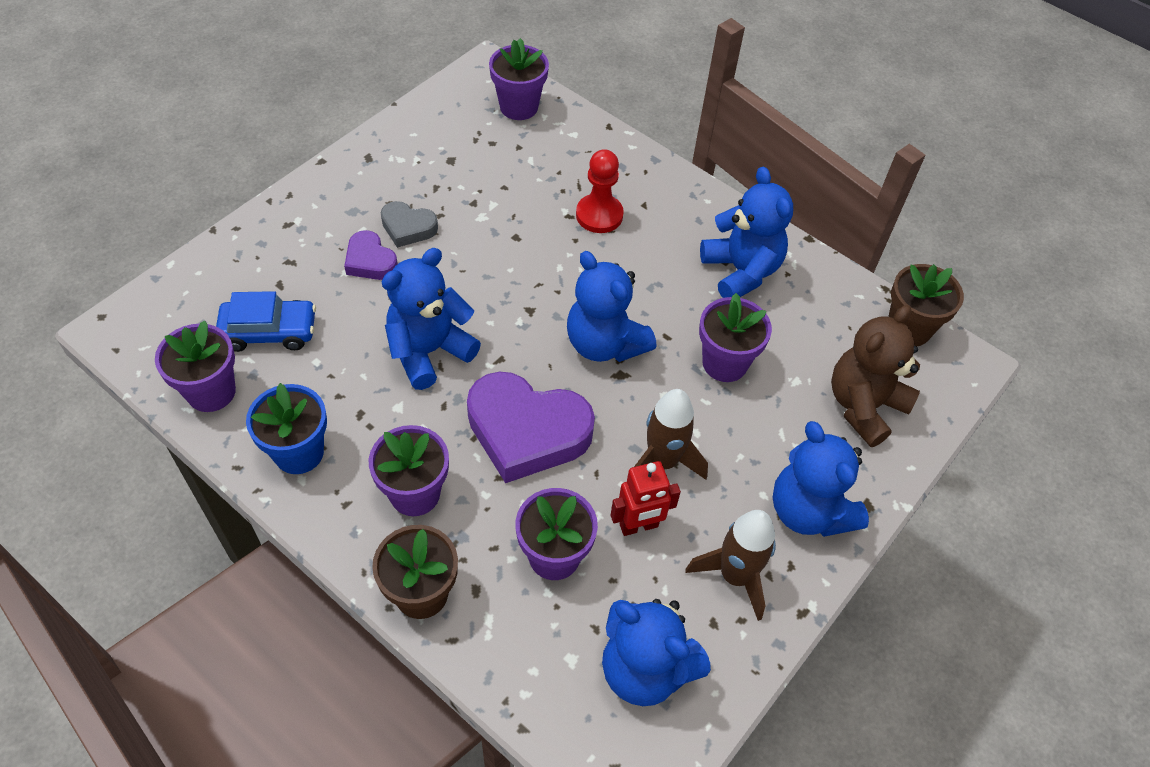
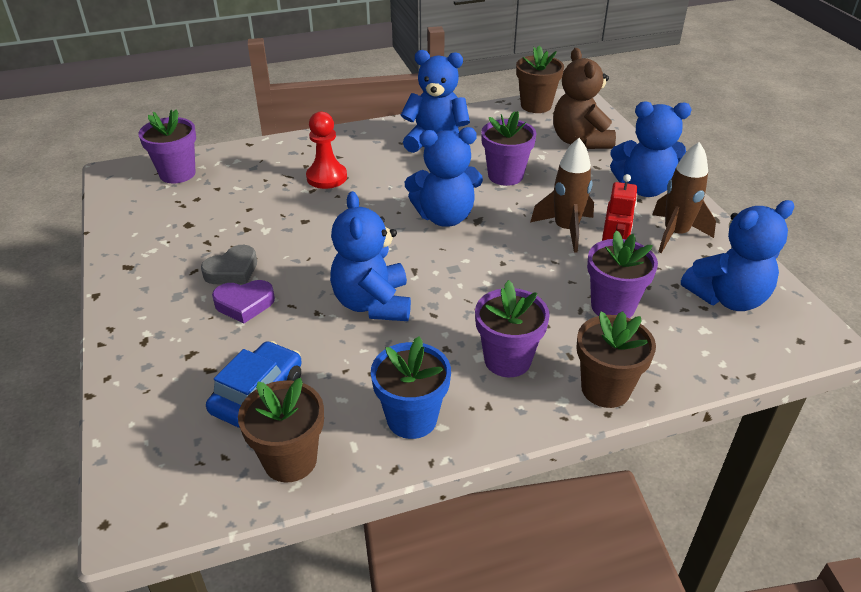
camera: 55 degrees left, 15 degrees down
purple flower pot [155,320,236,412] -> brown flower pot [238,378,324,482]
purple heart [467,371,595,483] -> none

